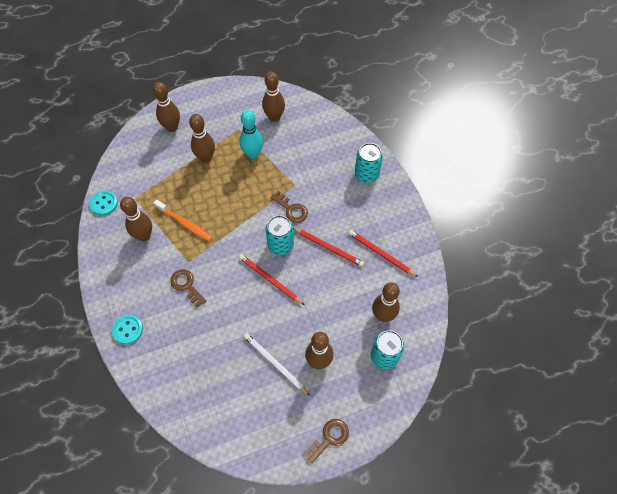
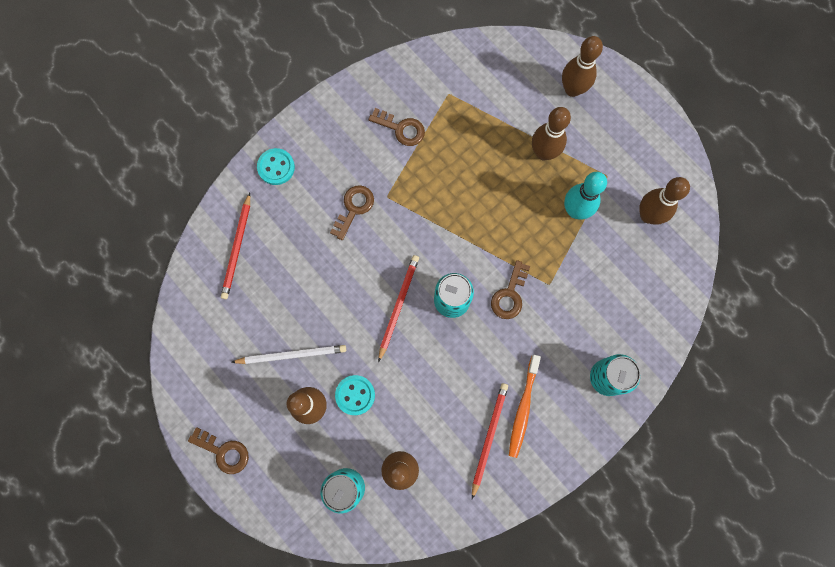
camera: 70 degrees right, 15 degrees up
turquoise button [90,191,118,216] -> turquoise button moved to [335,375,375,415]
brown bowling pin [120,197,152,241] -> brown key [369,108,425,146]
orange toothbrush [154,200,213,242] -> orange toothbrush moved to [509,355,541,458]
white pencil [244,334,310,396] -> white pencil turned 60 degrees clockwise [231,345,346,364]
red pencil [293,228,364,267] -> red pencil moved to [221,193,250,299]

